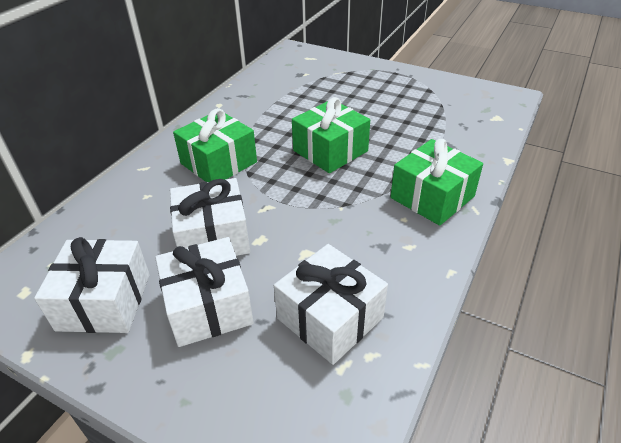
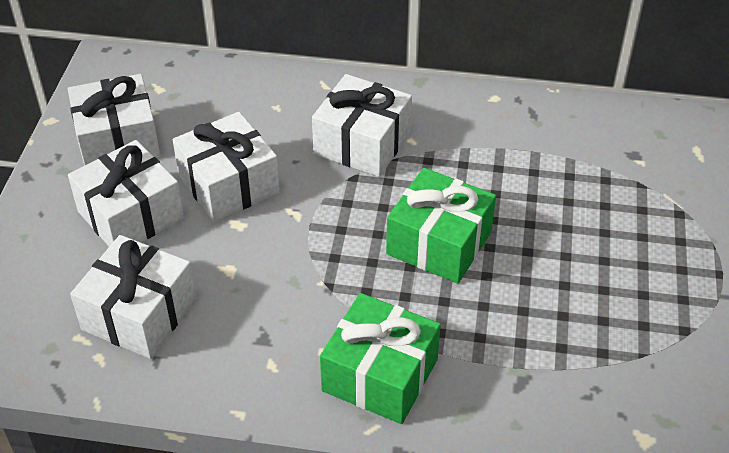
camera: 70 degrees right, 5 degrees up
green gift [173,108,257,182] -> white gift [312,74,412,177]

